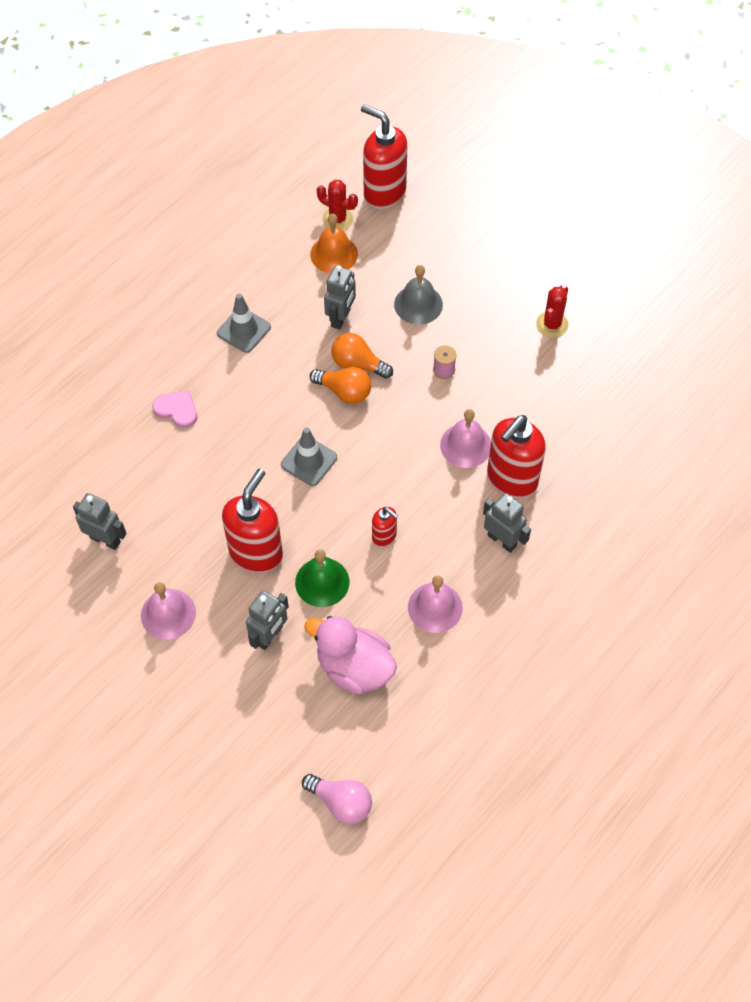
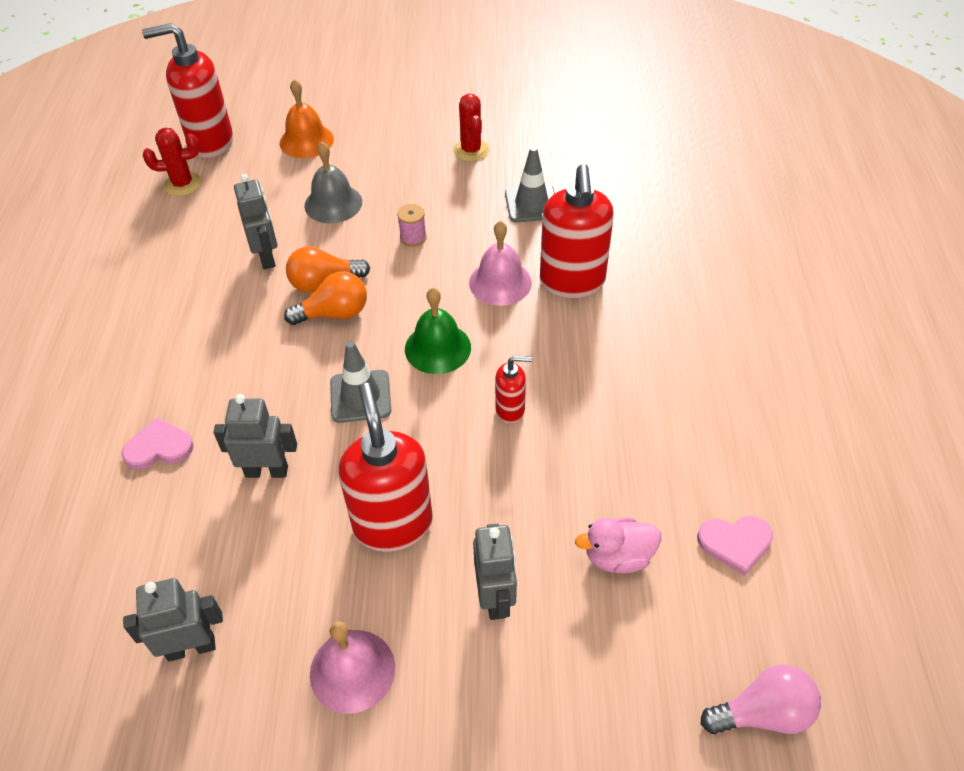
camera: 40 degrees left, 10 degrees down
grey traffic cone [217,294,271,353] -> grey traffic cone moved to [505,146,555,223]
green bell [295,549,349,607] -> green bell moved to [405,288,471,374]
pink duck [305,616,397,695] -> pink duck [575,517,661,573], size x0.62
orange bell [310,214,358,273] -> orange bell moved to [280,79,334,158]
pink bell [408,575,463,633] -> none
grey robot [483,493,531,553] -> grey robot moved to [213,394,297,478]
none -> pink heart [697,516,773,575]

